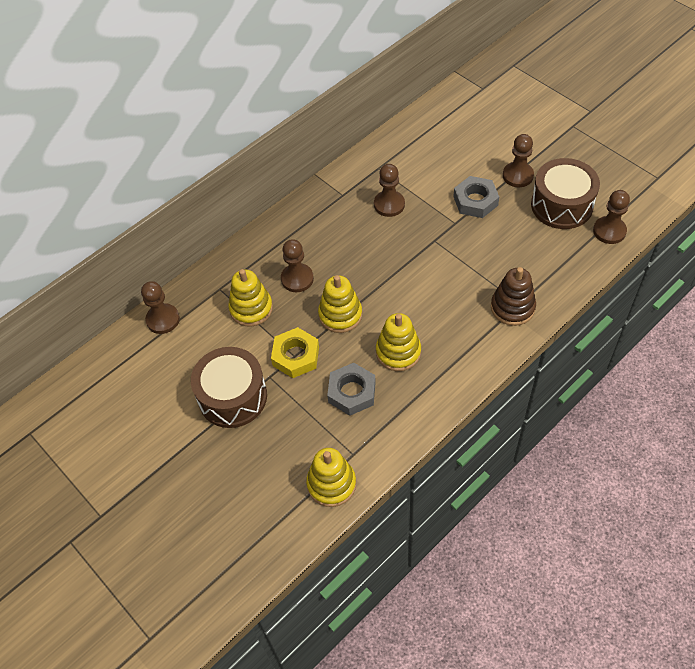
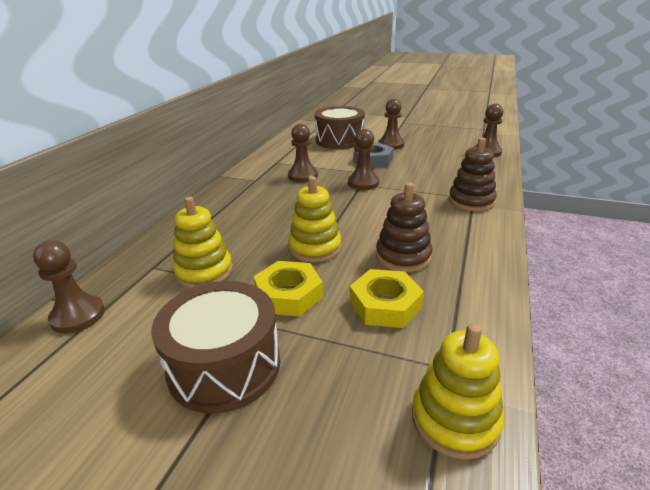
camera: 30 degrees left, 25 degrees down
brown pawn [281,239,314,292] -> brown pawn moved to [348,129,379,190]
grey nut [327,363,376,416] -> yellow nut [350,269,424,328]
yellow stacking toy [376,313,421,371] -> brown stacking toy [376,183,432,272]
brown drum [531,158,600,229] -> brown drum moved to [315,106,365,149]

